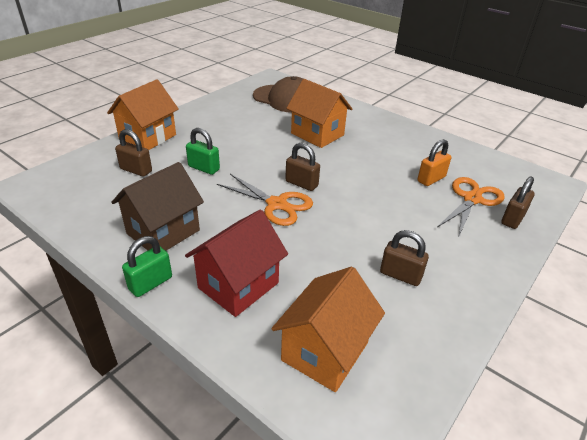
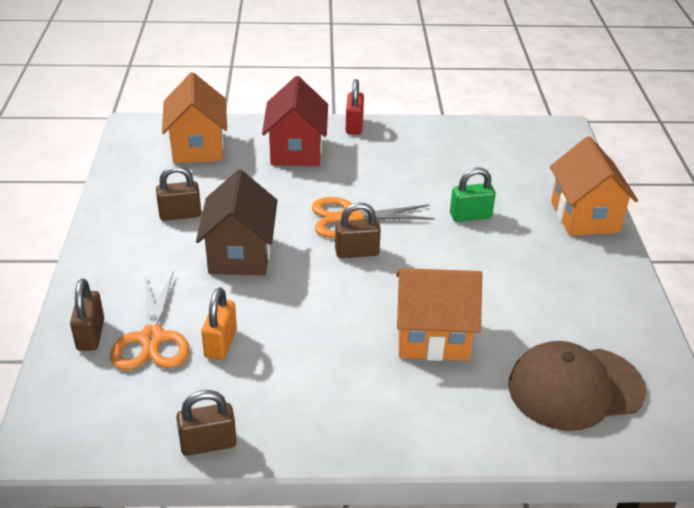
camera: 140 degrees right, 0 degrees up
brown house [111,162,204,251] -> brown house moved to [196,170,278,275]
brown padlock [115,129,152,177] -> brown padlock moved to [176,390,237,456]
green padlock [122,236,172,297] -> red padlock [346,79,364,134]

